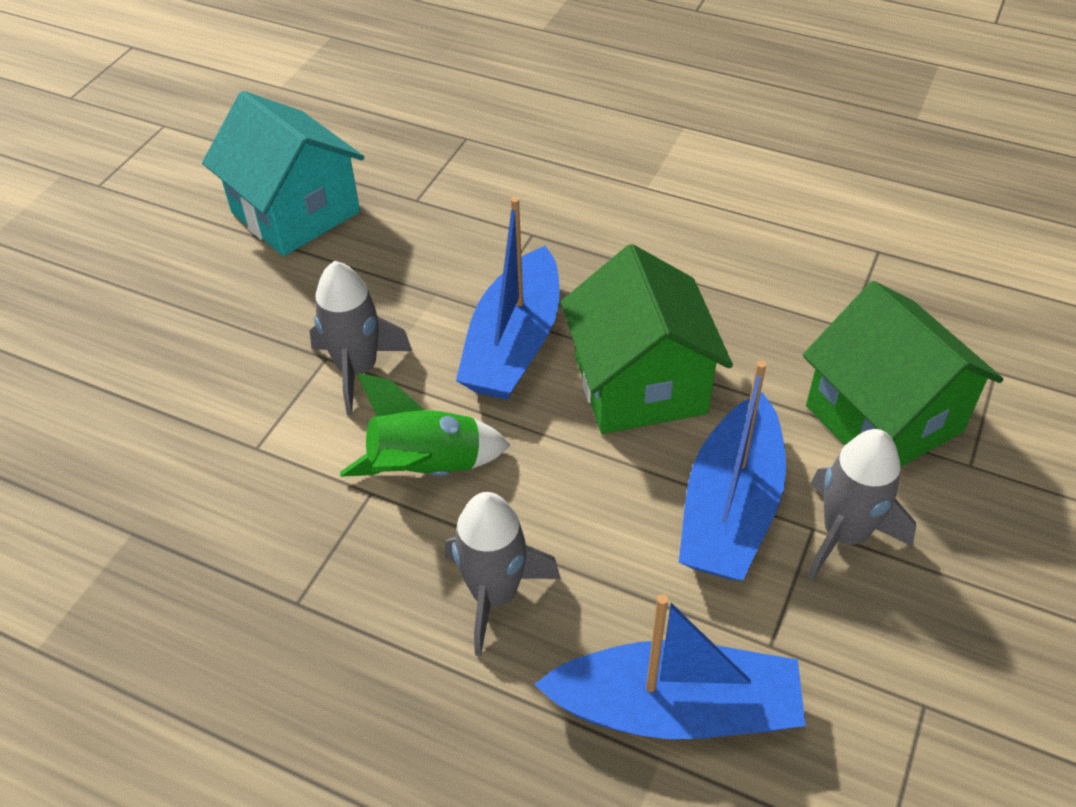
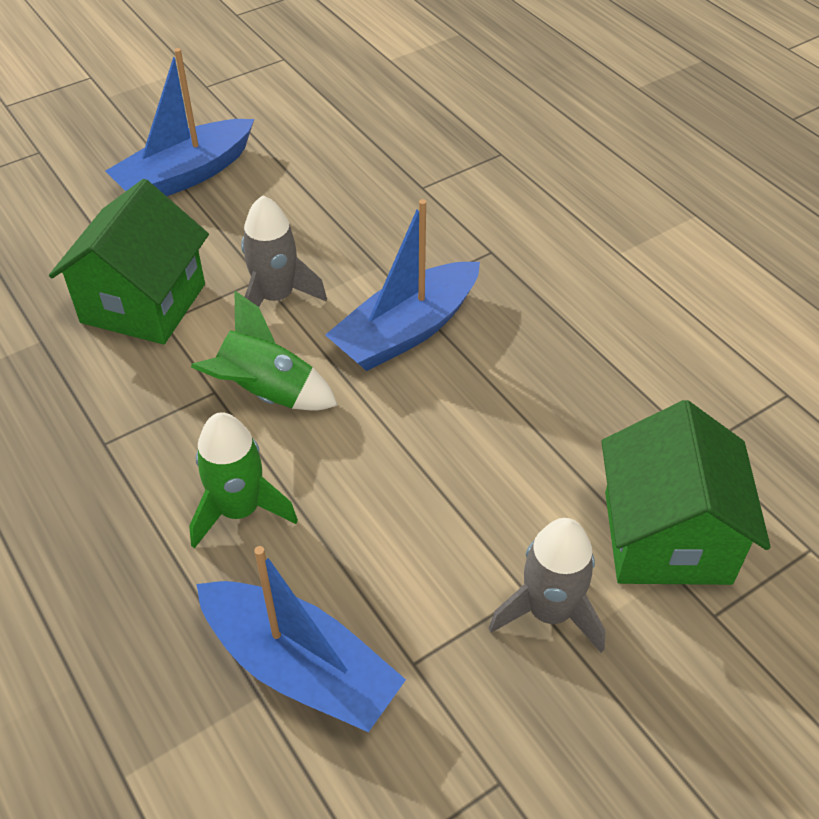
camera: 30 degrees right, 0 degrees up
turquoise house [202,91,364,256] -> none
grey rocket [445,492,561,656] -> green rocket [189,412,298,549]
green house [561,244,733,434] -> green house moved to [49,179,209,344]
blue boat [679,361,786,581] -> blue boat moved to [106,48,254,196]

